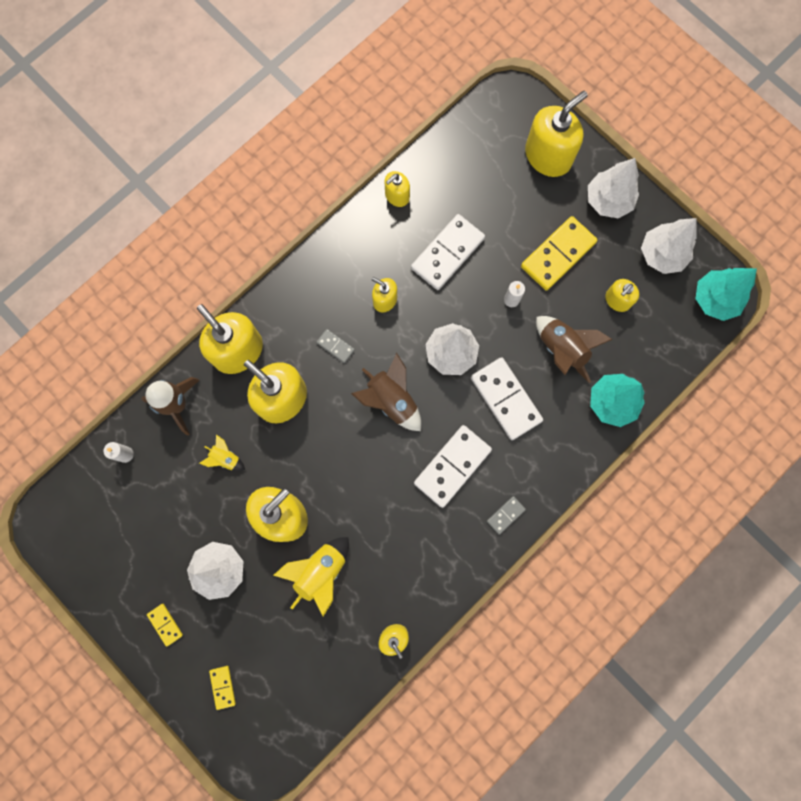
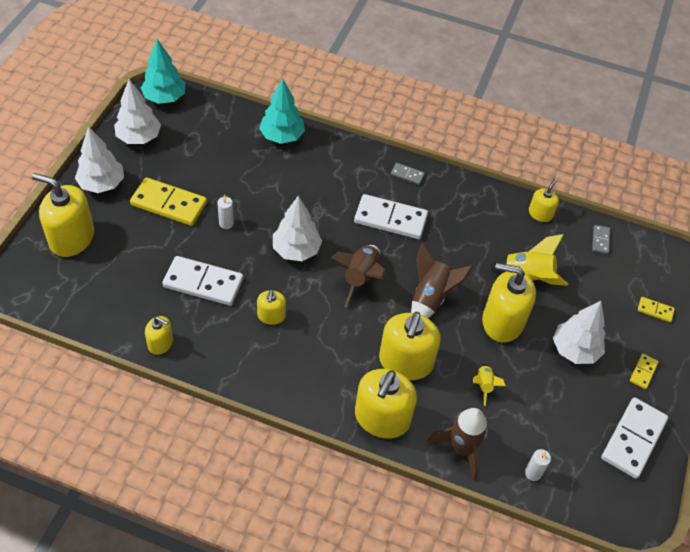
camera: 120 degrees left, 25 degrees down
yellow domino [209,666,236,710] -> yellow domino turned 60 degrees clockwise [638,297,675,322]
grey domino [316,329,355,363] -> grey domino moved to [592,225,610,254]
white domino [471,357,543,440] -> white domino moved to [601,397,668,479]
brown rocket [536,316,613,383] -> brown rocket moved to [411,243,473,318]
yellow soap dispenser [605,279,639,312] -> none

